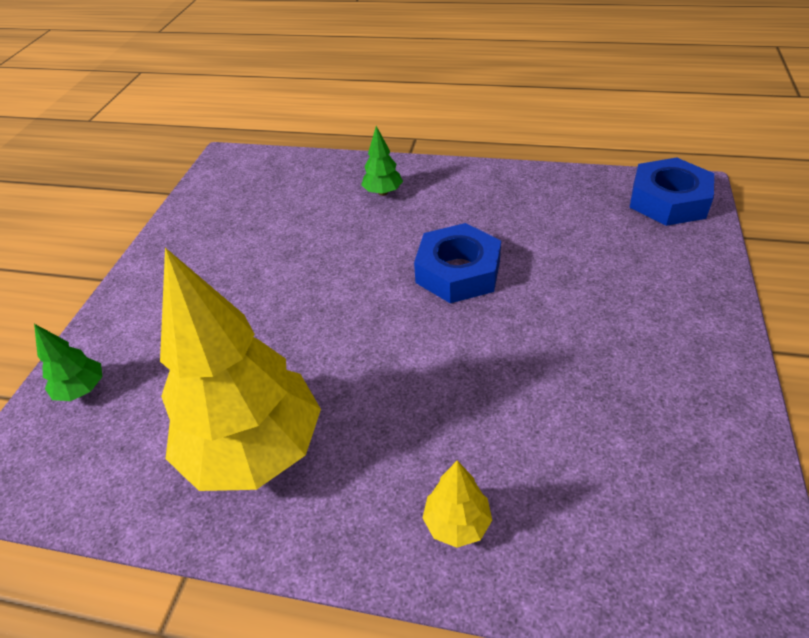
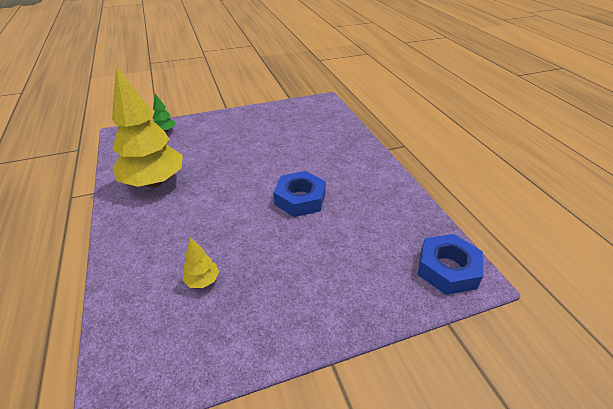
camera: 55 degrees right, 5 degrees down
green tree [361,126,403,196] -> none
yellow tree [423,460,492,548] -> yellow tree moved to [183,237,219,288]

